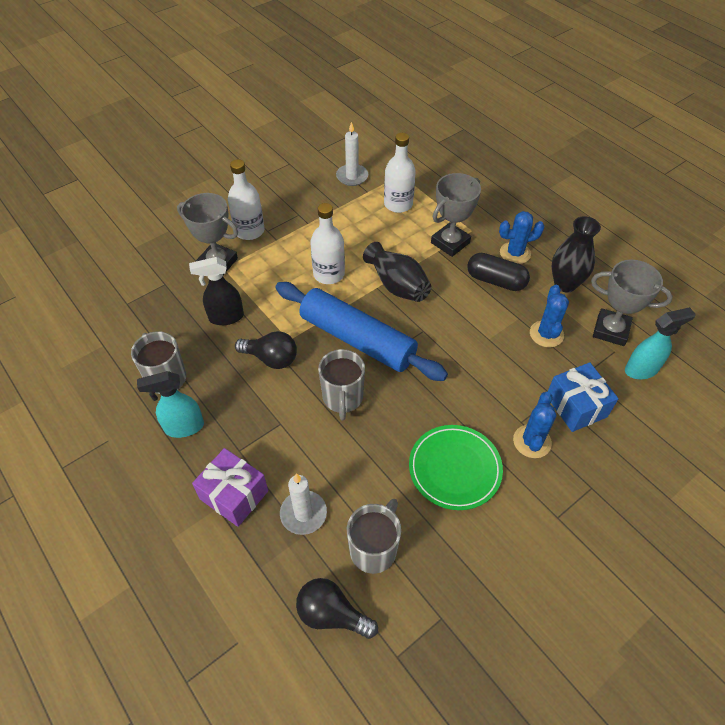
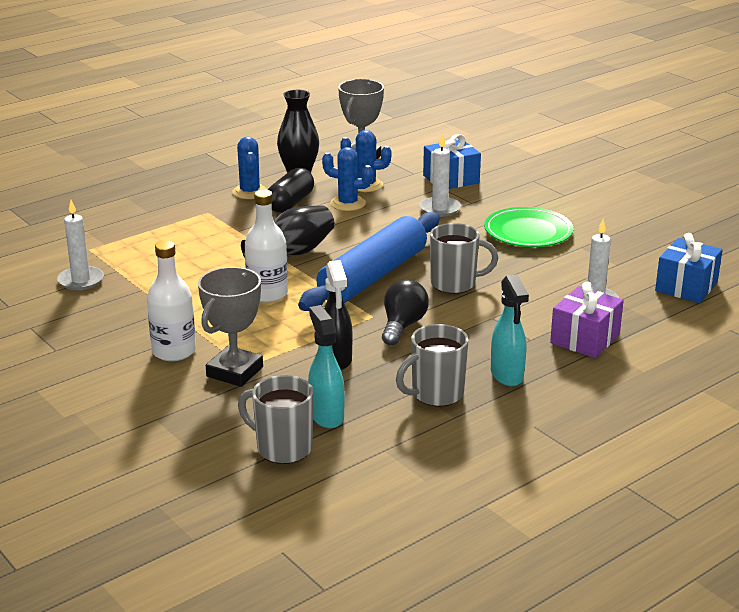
camera: 90 degrees left, 25 degrees down
black light bulb [296,578,378,639] -> blue gift [655,233,723,303]
grey mug [347,499,401,574] -> grey mug moved to [238,375,313,464]
white bottle [384,133,416,213] -> none
grey trophy [431,173,481,257] -> none
blue cactus [513,392,556,458] -> blue cactus moved to [322,147,373,211]
turquoise spray bottle [625,307,696,379] -> turquoise spray bottle moved to [308,305,345,428]
none -> white candle [419,134,461,217]

